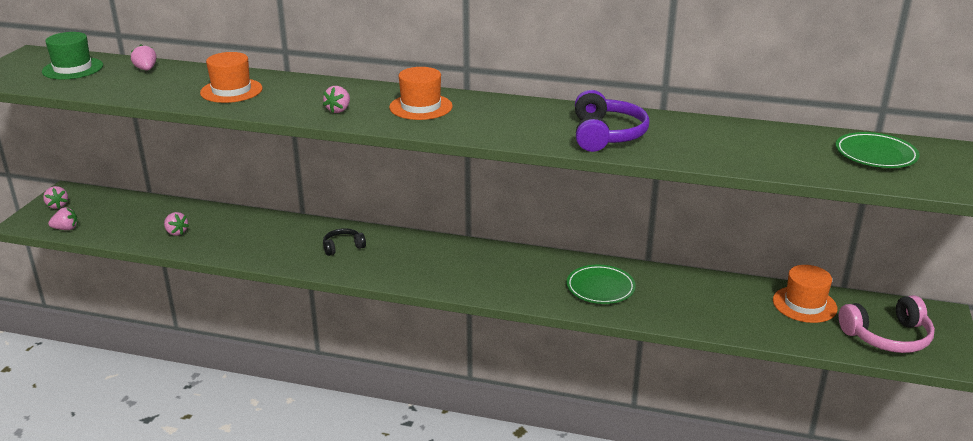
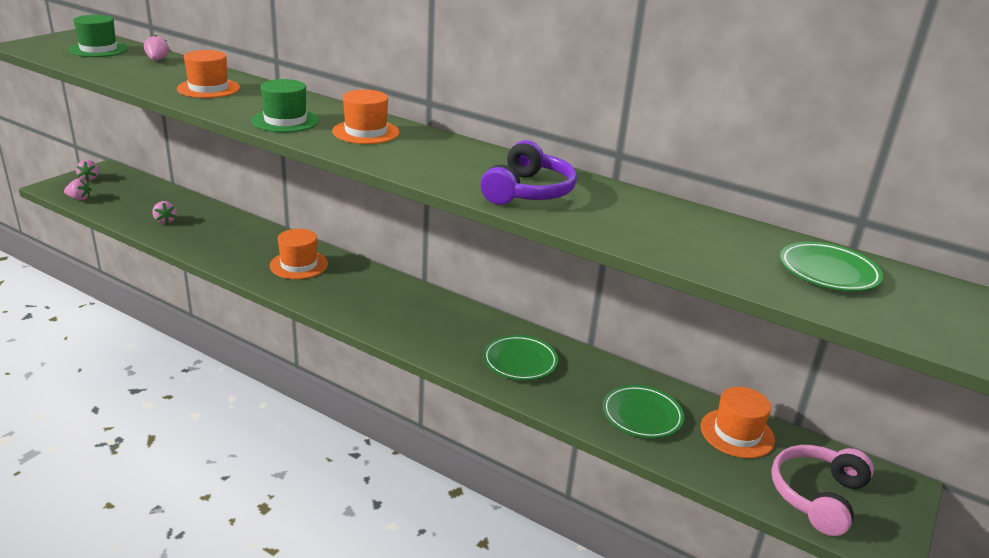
camera: 15 degrees right, 0 degrees up
pink strawberry [323,86,350,113] -> green hat [252,79,319,133]
black headphones [323,228,366,256] -> orange hat [270,229,328,279]
pink headphones [839,295,935,353] -> pink headphones turned 120 degrees clockwise [771,445,874,536]
none -> green plate [602,385,684,438]

